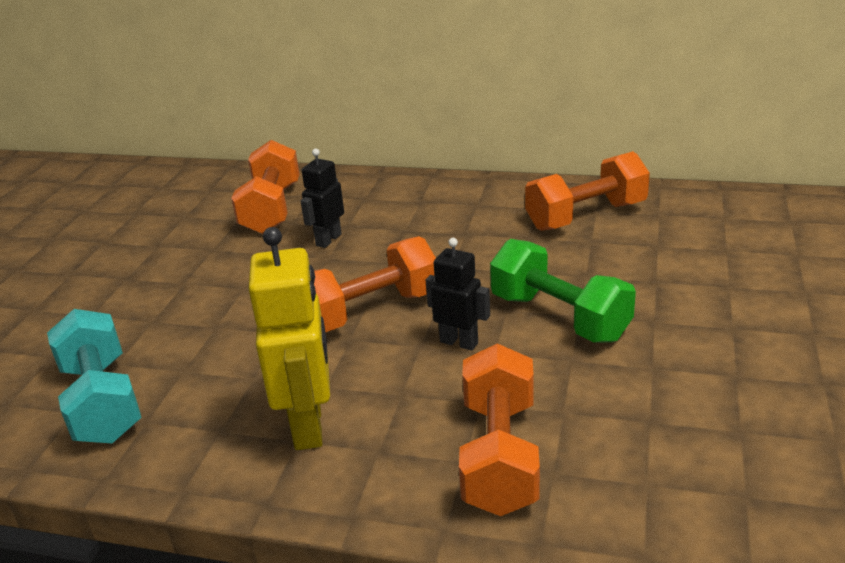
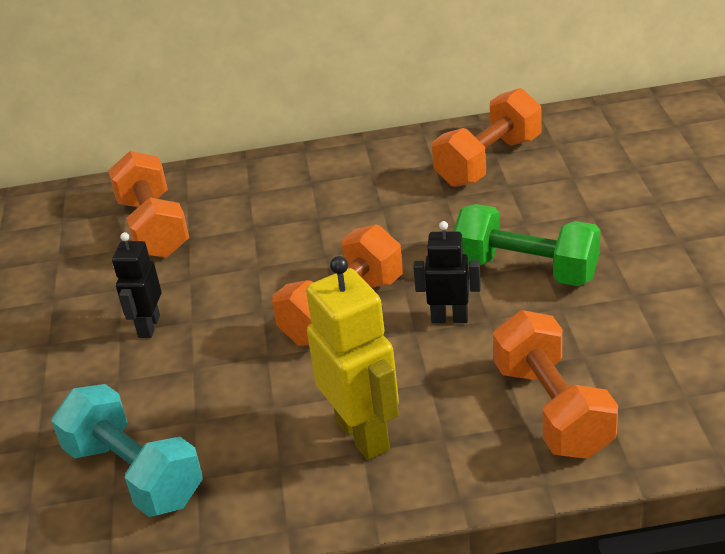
camera: 20 degrees left, 5 degrees up
black robot [301,148,344,248] -> black robot moved to [112,232,161,338]

